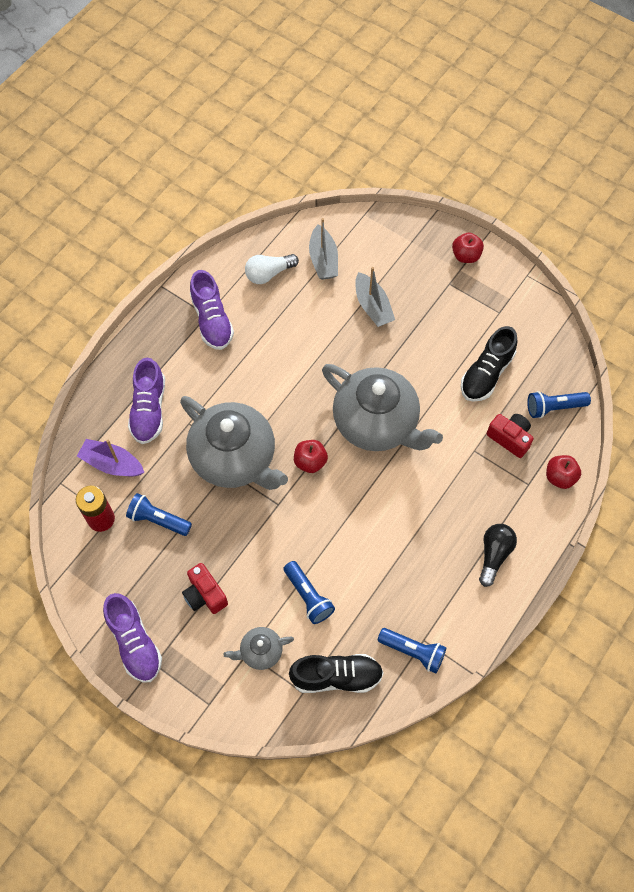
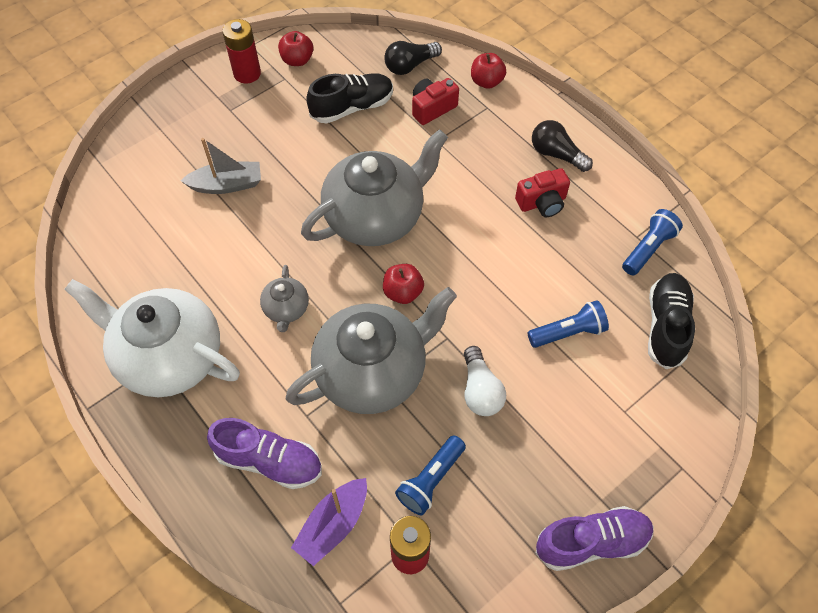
camera: 75 degrees left, 5 degrees down
red camera [182,563,228,614] -> red camera moved to [515,168,570,217]
purple shoe [190,270,234,350] -> white teapot [64,279,240,397]
grey teapot [223,627,294,670] -> grey teapot moved to [260,265,309,332]
white light bulb [245,254,299,284] -> white light bulb moved to [464,346,506,416]
grey boat [309,218,338,280] -> none
red apple [452,233,484,263] -> red apple moved to [278,31,313,66]
black shoe [461,326,518,402] -> black shoe turned 75 degrees counterclockwise [306,73,393,123]
blue flashlight [527,391,591,418] -> black light bulb [384,41,442,75]
none -> red battery [222,19,261,84]

